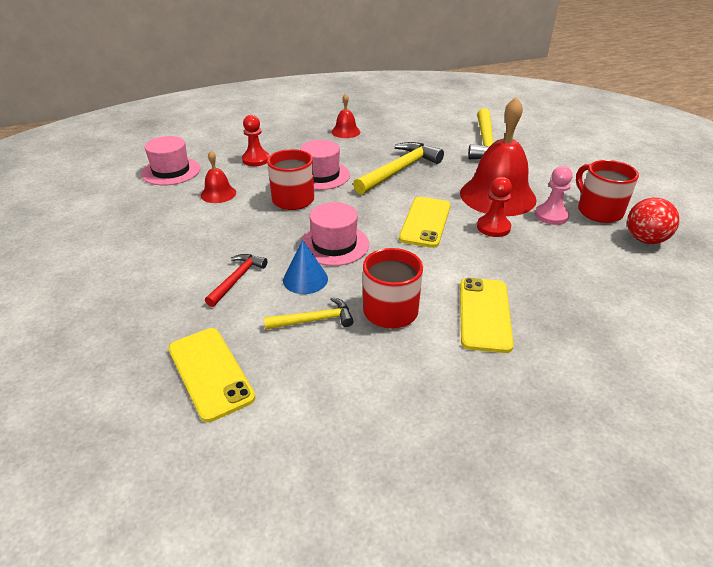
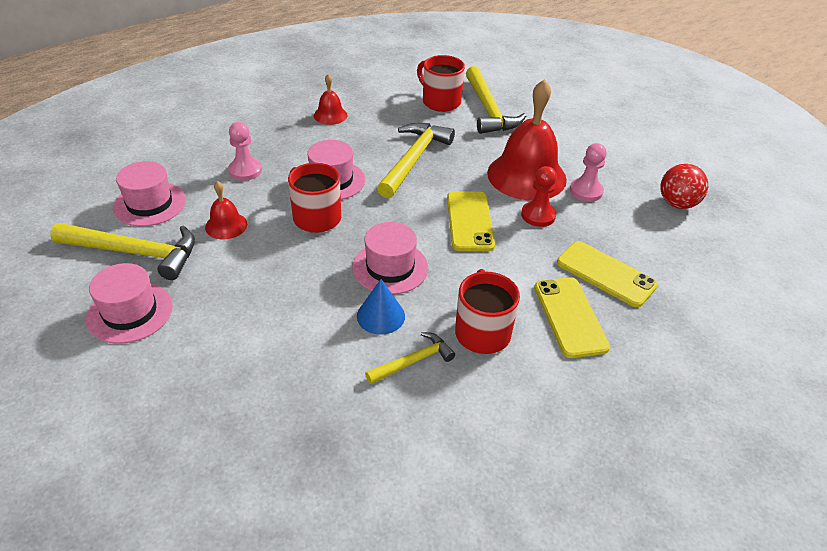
camera: 20 degrees left, 5 degrees up
yellow phone [168,328,256,422] -> yellow phone moved to [557,241,658,307]
red hammer [205,254,268,307] -> none
red pawn [242,115,269,166] -> pink pawn [228,122,262,181]
red mug [576,160,639,223] -> red mug moved to [417,55,465,112]
none -> yellow hammer [50,223,195,280]
none -> pink hat [86,263,173,344]

